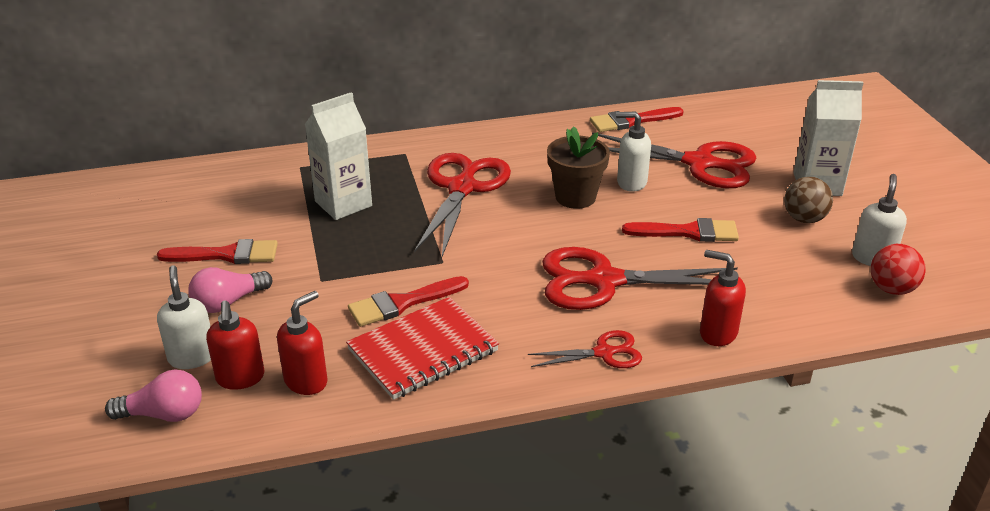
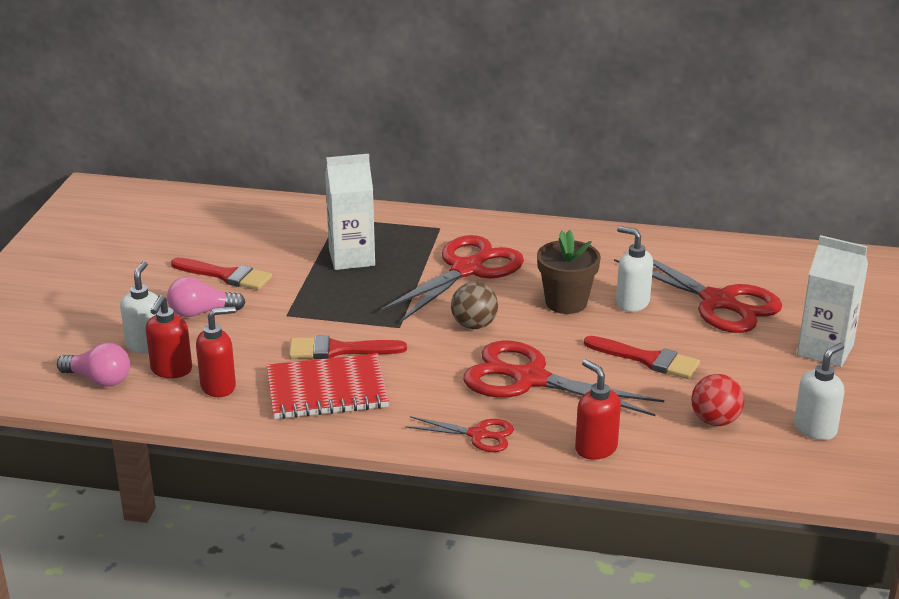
camera: 25 degrees right, 5 degrees down
red brush [590,107,684,132] -> none
brown ball [784,177,833,223] -> brown ball moved to [451,282,498,329]
red ball [871,244,926,295] -> red ball moved to [691,374,744,426]

